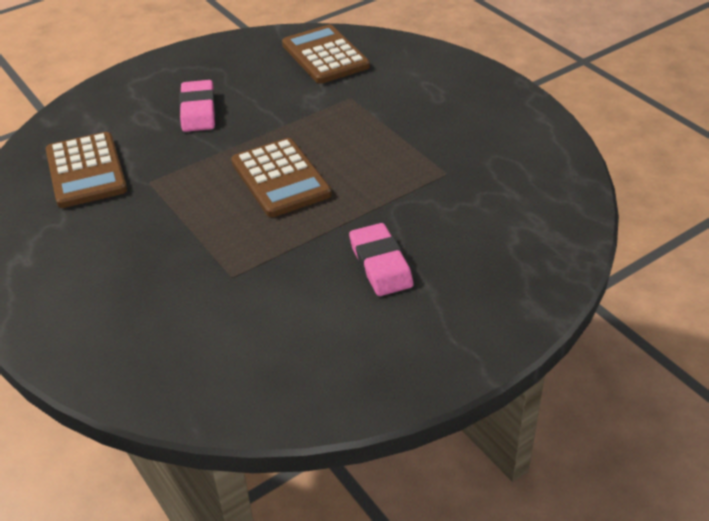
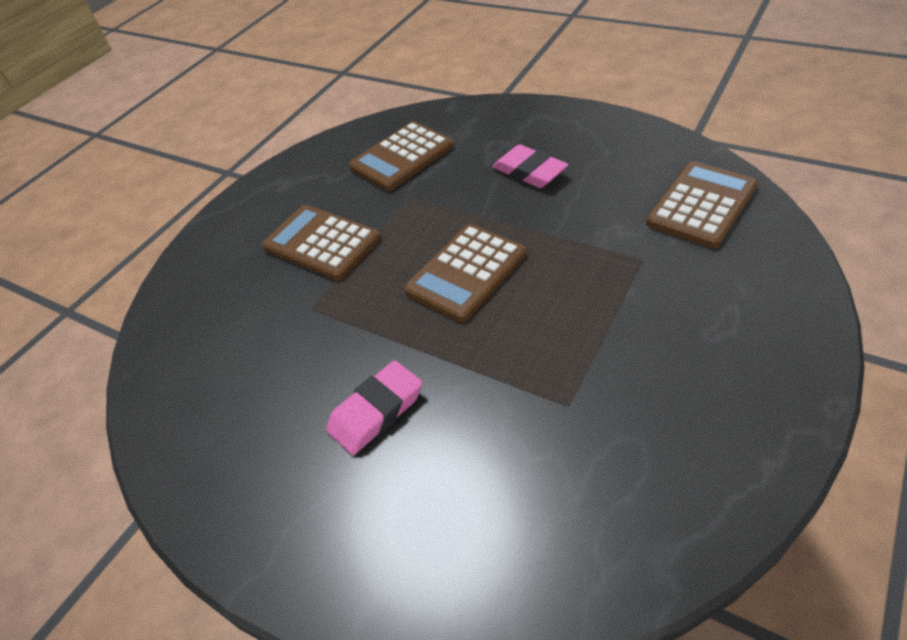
camera: 70 degrees right, 5 degrees up
pink eraser [179,80,216,132] -> pink eraser turned 75 degrees clockwise [492,144,569,188]
none -> brown calculator [262,205,381,281]

